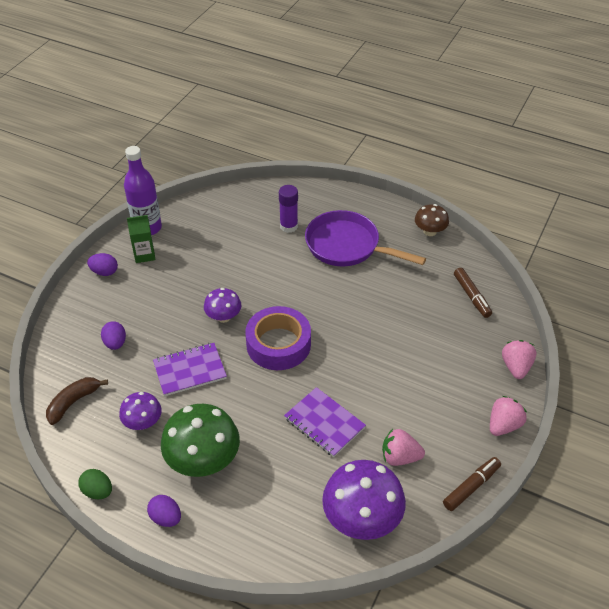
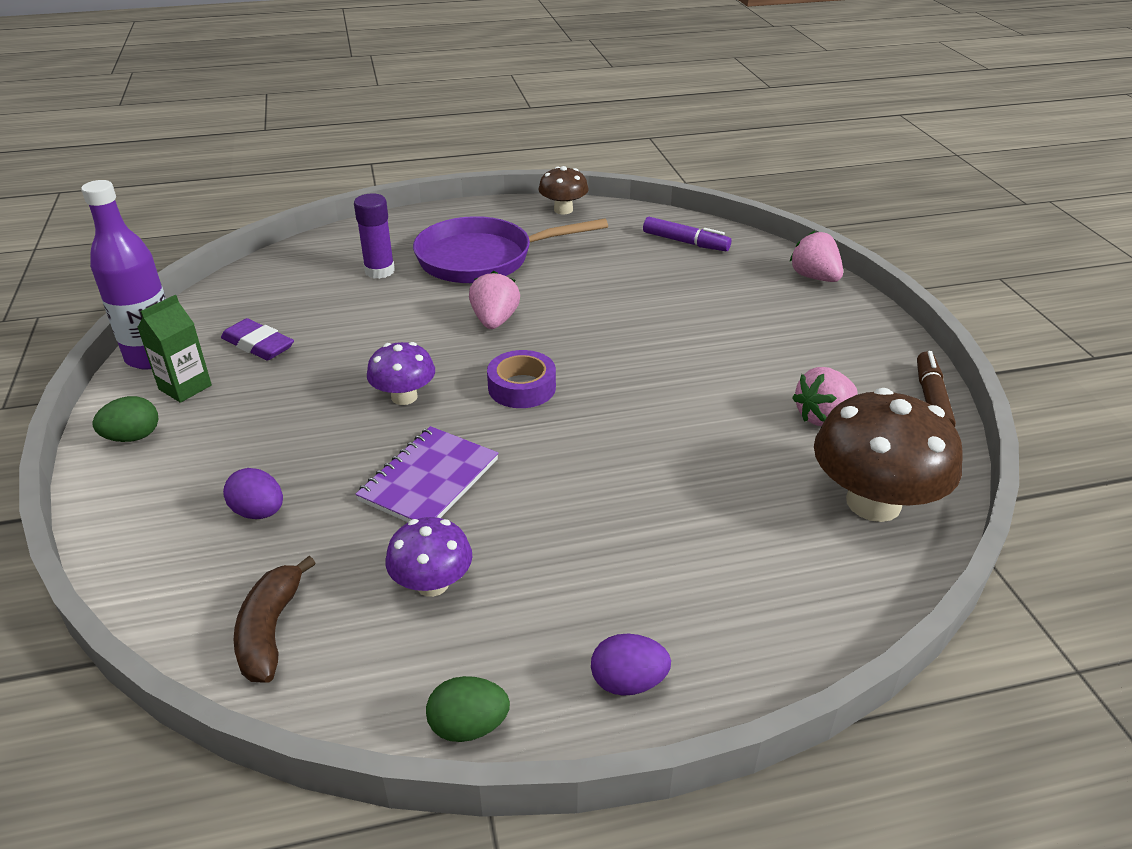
camera: 40 degrees left, 10 degrees down
purple egg [87,253,118,276] -> green egg [93,396,158,442]
green mushroom [161,404,240,477] -> none
purple tape [245,306,311,370] -> purple tape [487,350,556,408], size x0.61
purple notebook [284,387,366,457] -> none
purple mushroom [322,460,406,540] -> brown mushroom [814,388,962,522]
brown marker [454,268,492,318] -> purple marker [643,217,731,251]
pink strawberry [490,396,527,436] -> pink strawberry moved to [469,271,520,329]
none -> purple eraser [221,318,294,361]

